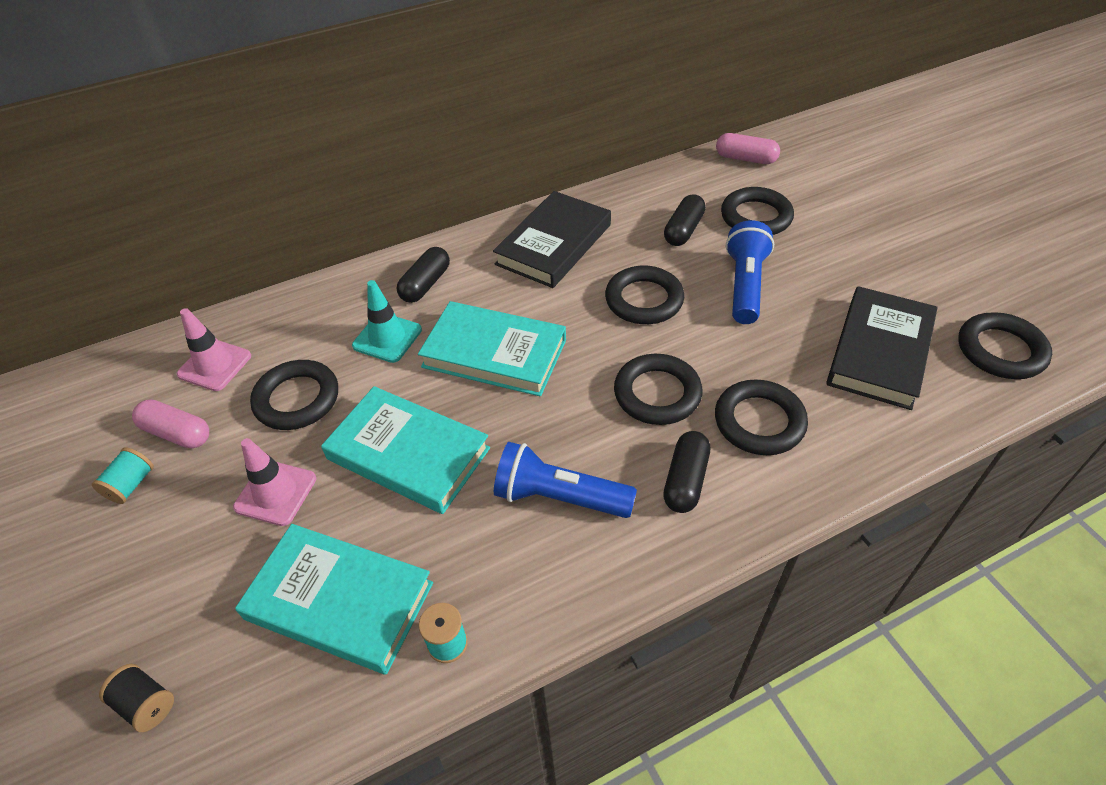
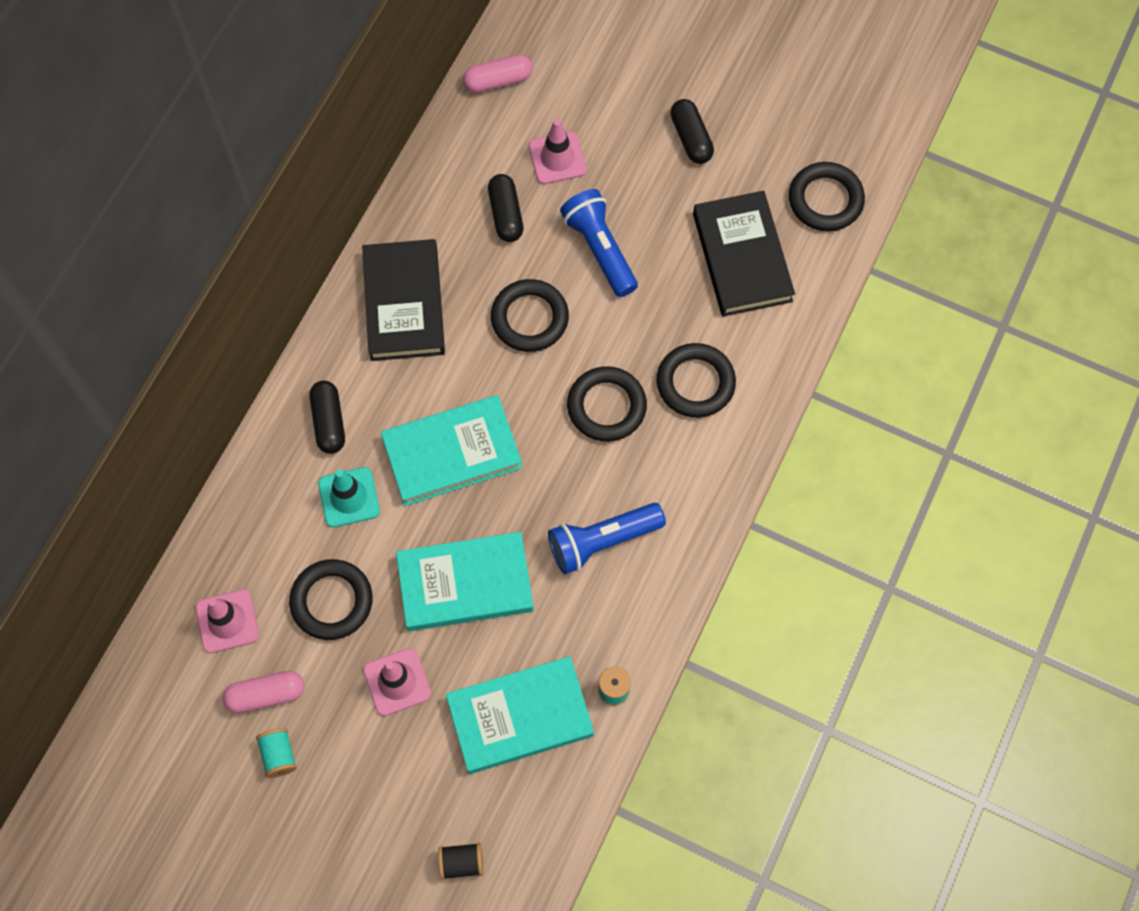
camera: 40 degrees left, 20 degrees up
black capsule [663,431,710,513] -> black capsule moved to [670,99,714,164]
black ring [721,187,794,235] -> pink traffic cone [529,119,587,184]

